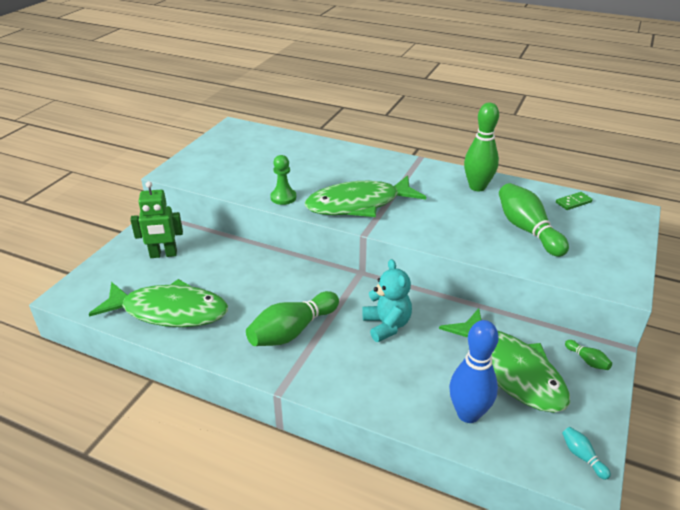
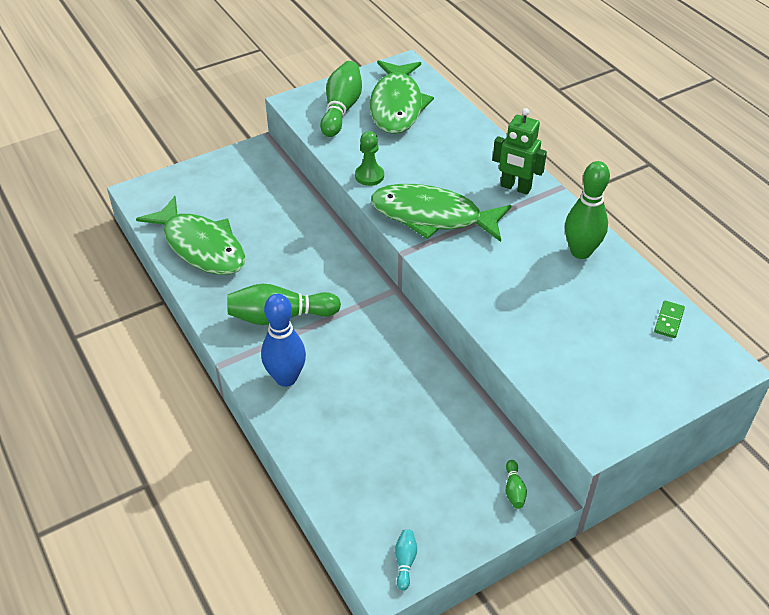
camera: 35 degrees right, 10 degrees up
green robot [130,181,183,258] -> green robot moved to [493,108,547,195]
turquoise teddy bear [362,259,412,342] -> none
green fish [439,308,570,413] -> green fish moved to [370,60,434,134]
blue bowling pin [449,320,499,423] -> blue bowling pin moved to [261,294,306,387]
green bowling pin [499,183,569,257] -> green bowling pin moved to [320,61,362,137]
green domino [556,192,593,210] -> green domino turned 75 degrees counterclockwise [654,301,685,338]

